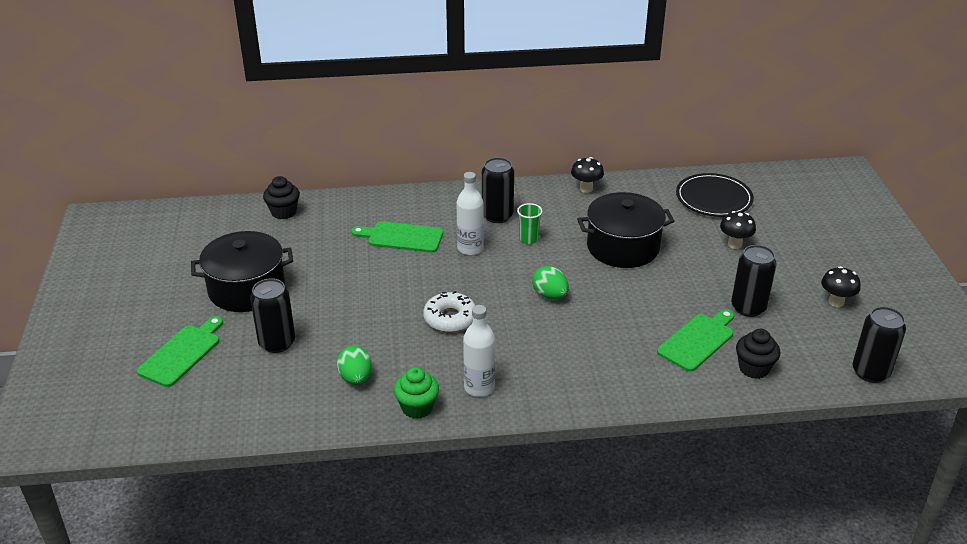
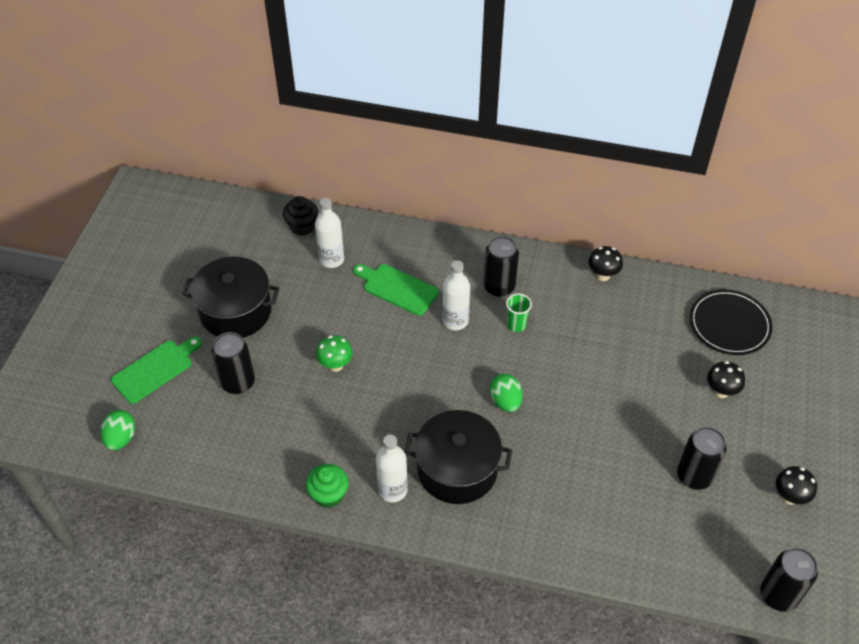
camera: 20 degrees right, 15 degrees up
green egg [337,345,372,385] -> green egg moved to [100,410,136,450]
white donut [423,291,476,332] -> none
black pot [577,192,674,268] -> black pot moved to [404,410,512,504]
green cutting board [657,309,734,372] -> none
black cupcake [736,329,780,379] -> none
none -> white bottle [315,198,344,268]
none -> green mushroom [316,335,353,372]

